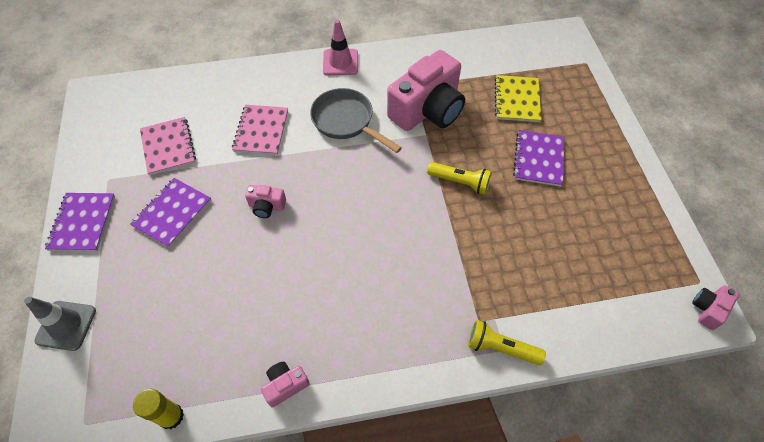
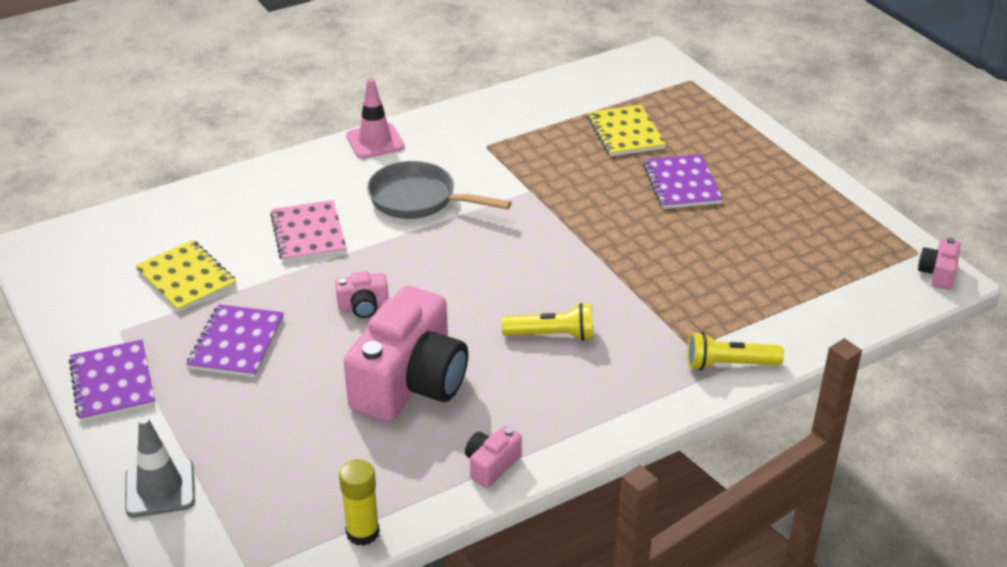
camera: 20 degrees left, 20 degrees down
pink notebook [140,117,196,175] -> yellow notebook [135,240,237,313]
pink camera [387,50,465,131] -> pink camera moved to [344,286,468,422]
yellow flashlight [427,162,492,195] -> yellow flashlight moved to [502,303,593,341]

